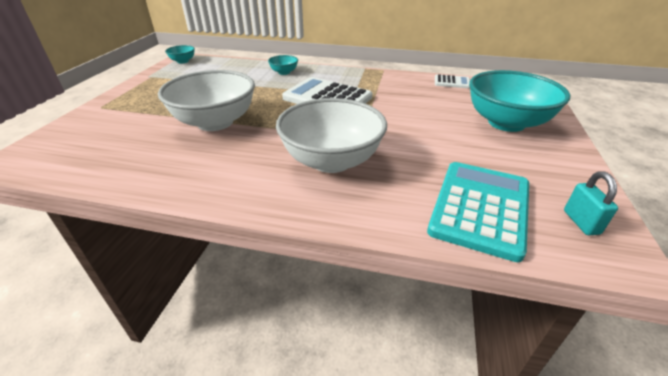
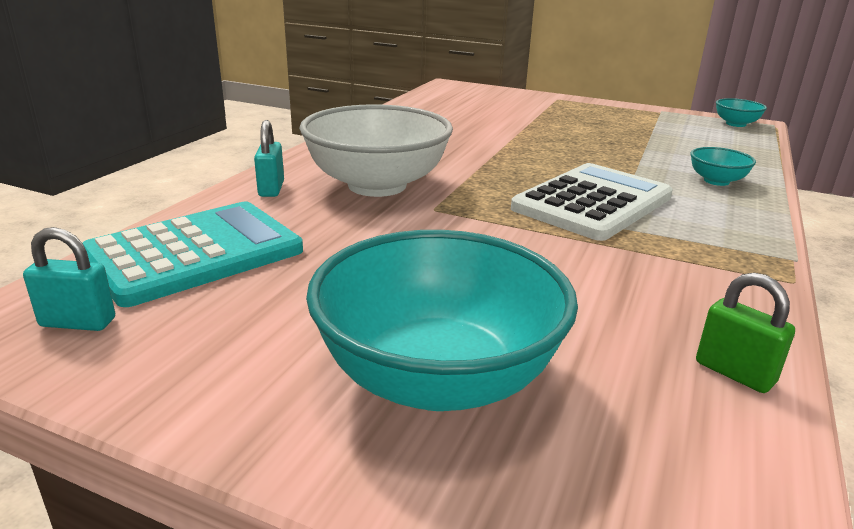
camera: 100 degrees right, 10 degrees down
white bowl [158,70,255,131] -> none
turquoise calculator [427,162,529,262] -> turquoise calculator turned 75 degrees counterclockwise [83,201,303,307]
white calculator [435,74,470,88] -> green padlock [696,272,795,393]
none -> turquoise padlock [254,120,284,197]

